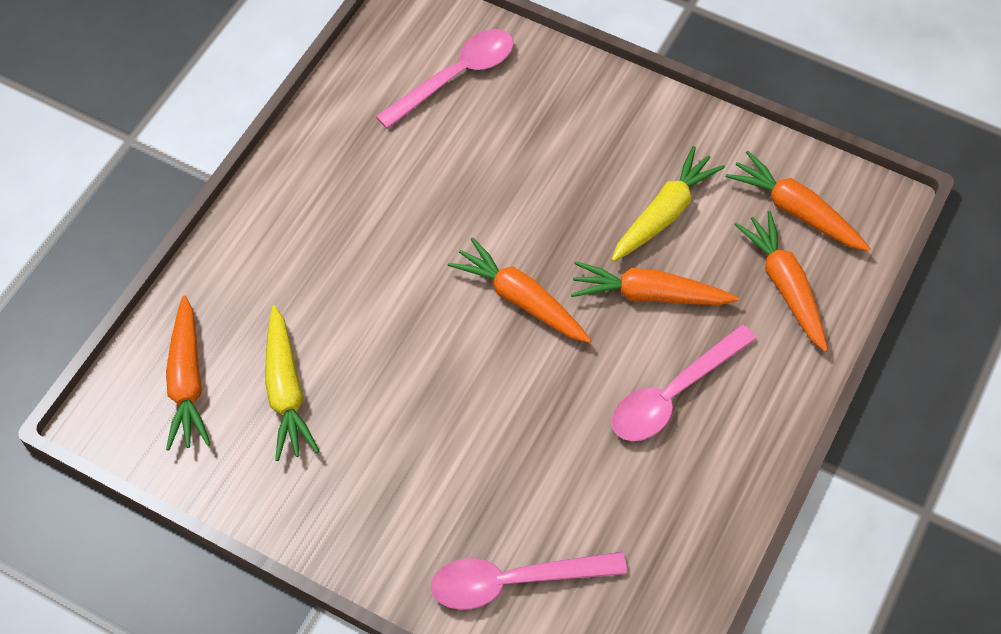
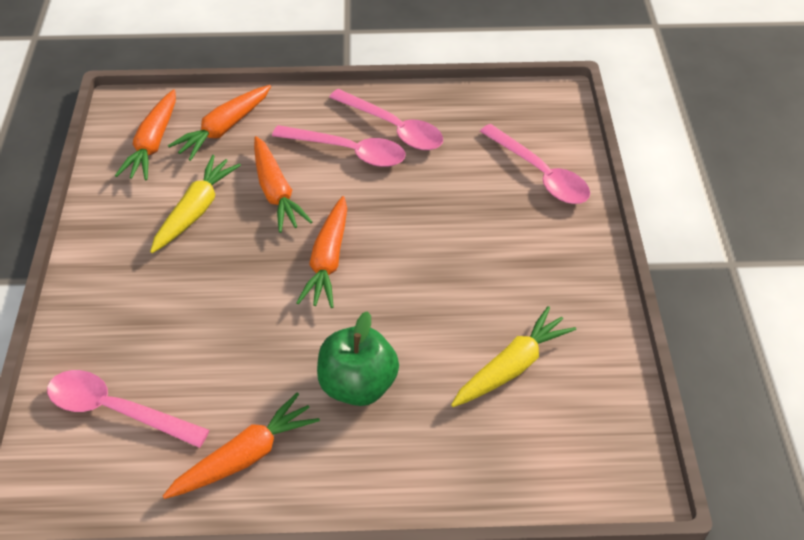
camera: 120 degrees left, 10 degrees down
orange carrot [166,295,210,451] -> orange carrot moved to [163,392,320,499]
yellow carrot [612,146,725,262] -> yellow carrot turned 105 degrees clockwise [150,155,241,253]
none -> green apple [317,311,399,406]
none -> pink spoon [329,89,443,150]

